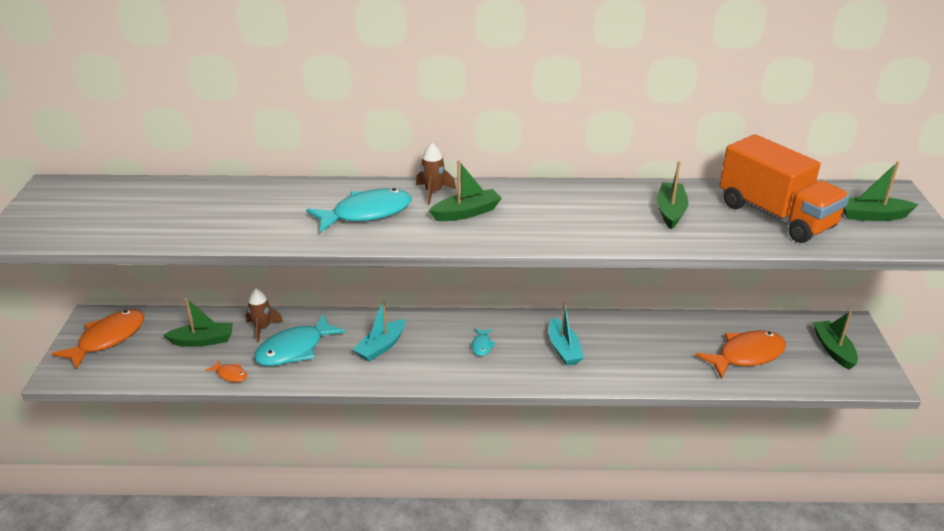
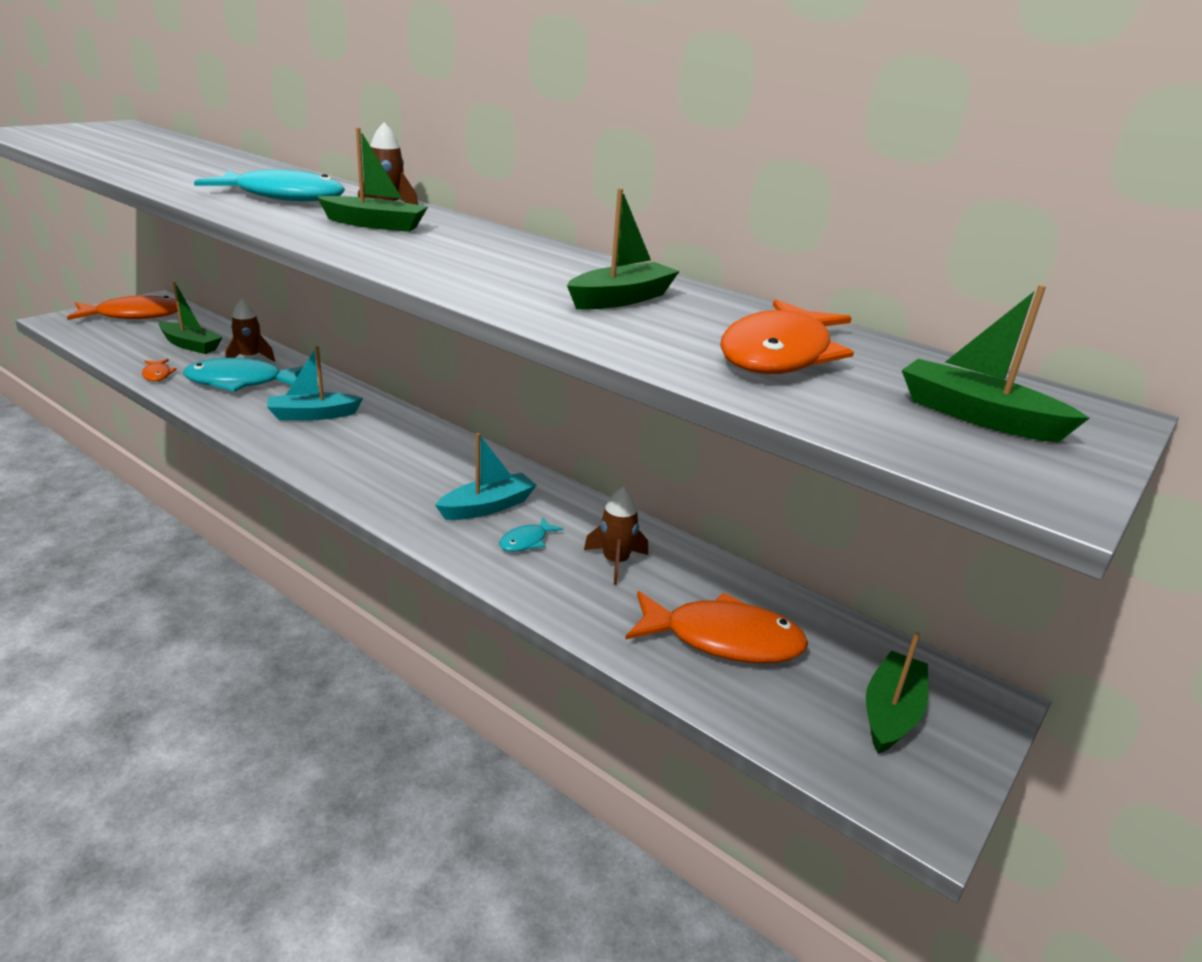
camera: 35 degrees right, 5 degrees down
turquoise fish [471,329,496,356] -> turquoise fish moved to [499,517,563,552]
turquoise boat [549,301,584,366] -> turquoise boat turned 150 degrees counterclockwise [435,433,537,520]
orange truck [720,134,849,243] -> orange fish [720,299,854,374]
none -> brown rocket [584,487,648,585]

